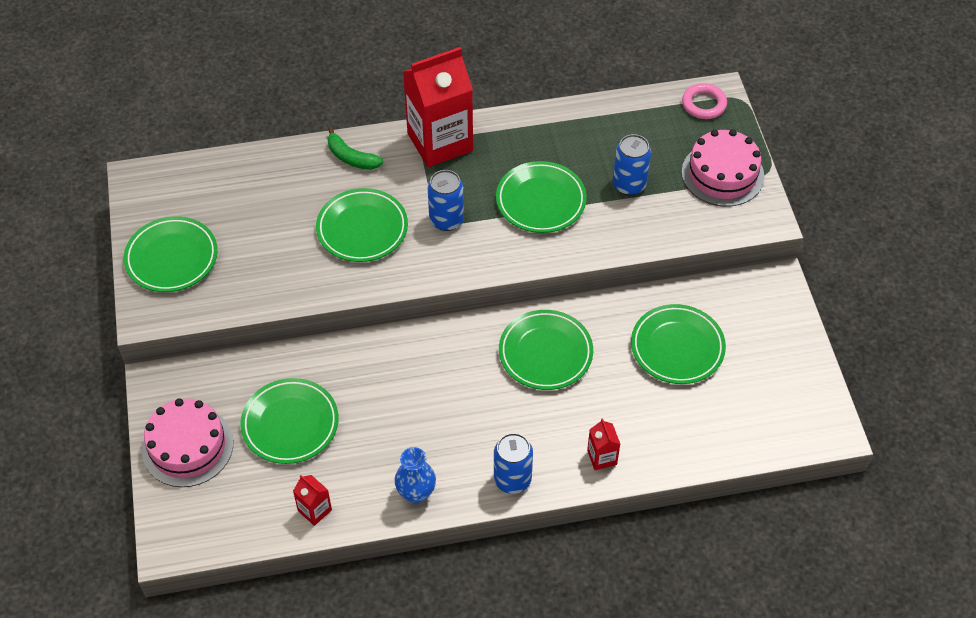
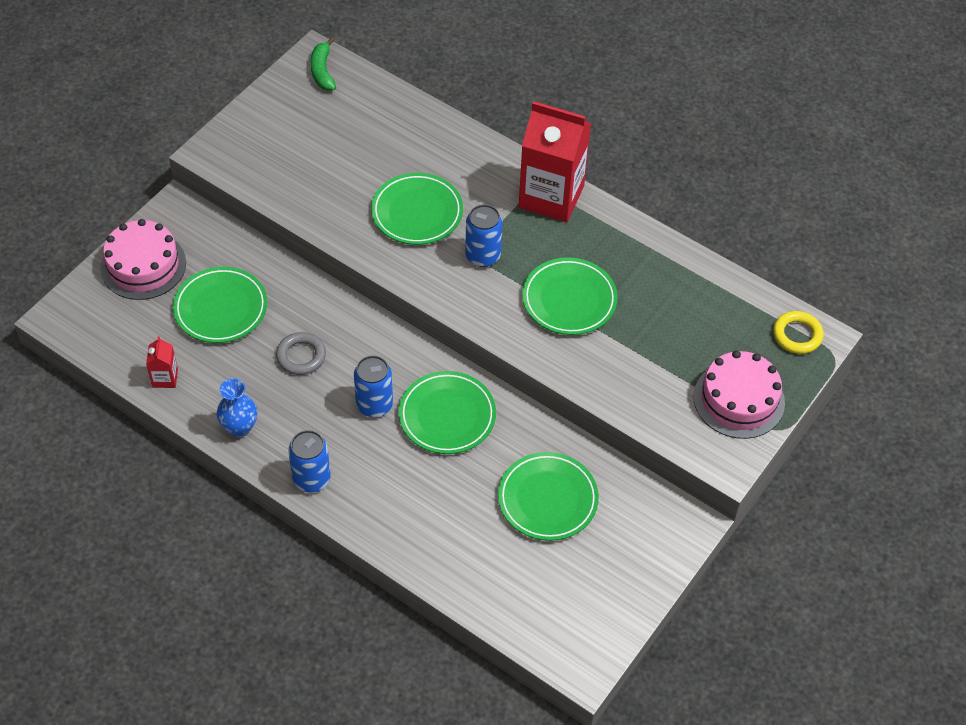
camera: 45 degrees right, 0 degrees up
green plate [124,216,218,292] -> none
green banana [328,127,383,170] -> green banana moved to [310,38,336,91]
red carton [587,418,620,470] -> none
blue can [613,134,651,195] -> blue can moved to [354,355,393,417]
pink ring [682,83,727,119] -> yellow ring [773,311,824,354]
none -> grey ring [276,332,326,375]

